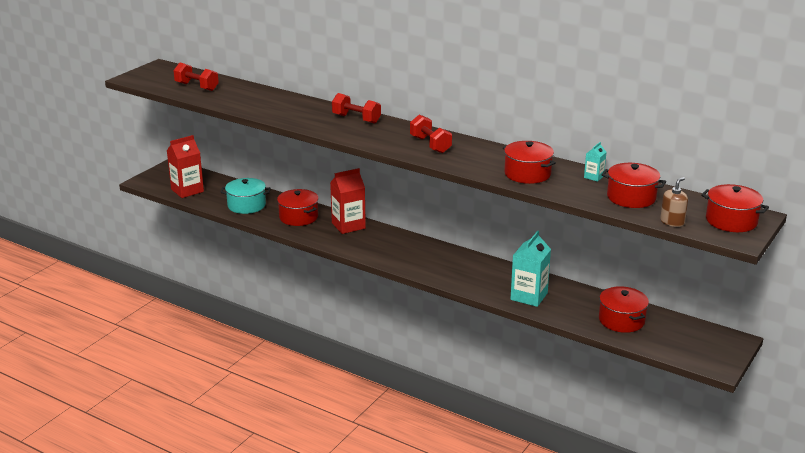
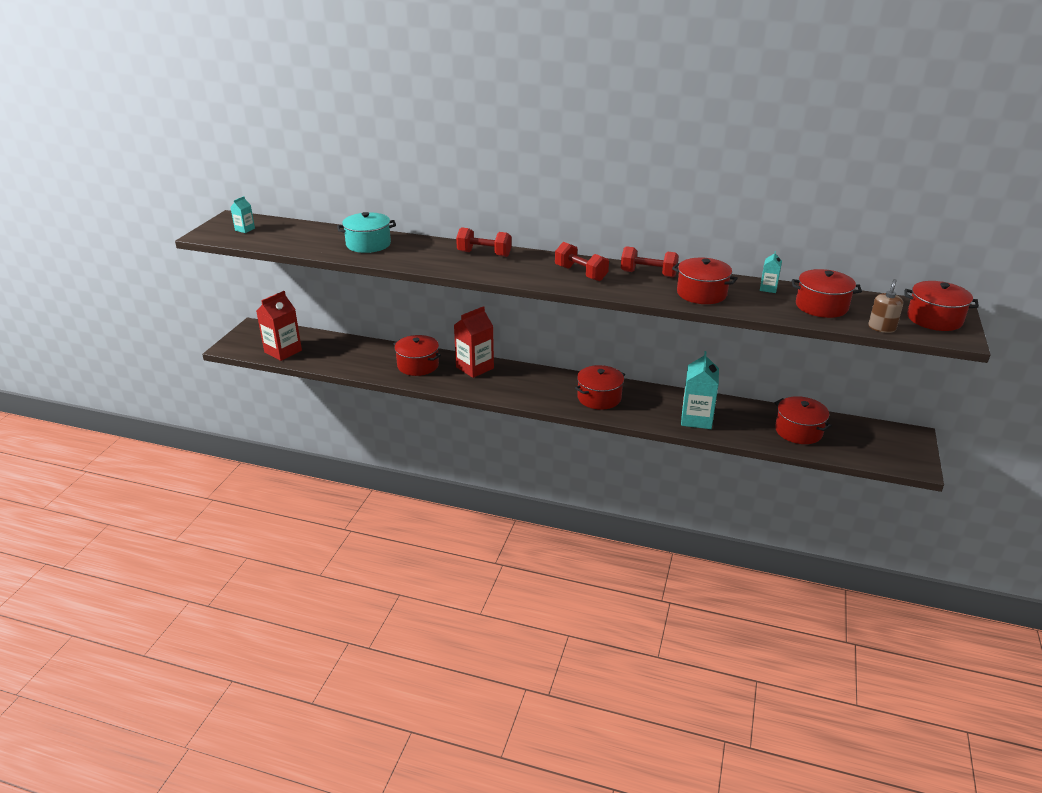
camera: 15 degrees left, 5 degrees up
red dumbbell [173,63,219,91] -> red dumbbell moved to [621,246,679,278]
turquoise pot [221,178,271,214] -> turquoise pot moved to [337,212,396,253]
none -> turquoise carton [230,196,255,233]
none -> red pot [575,365,625,410]

